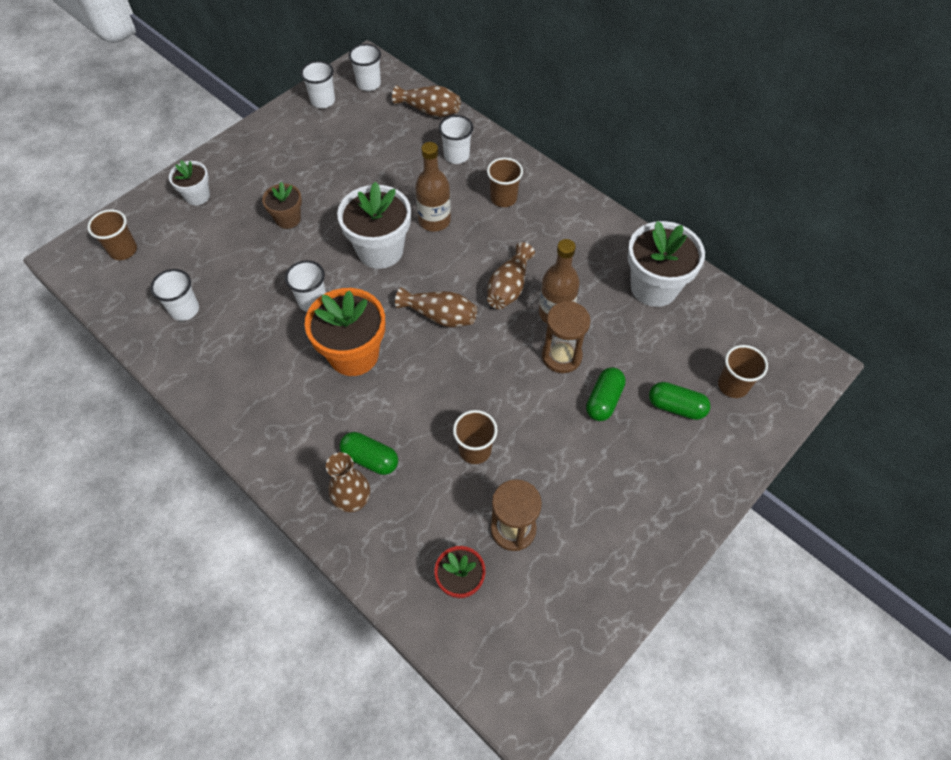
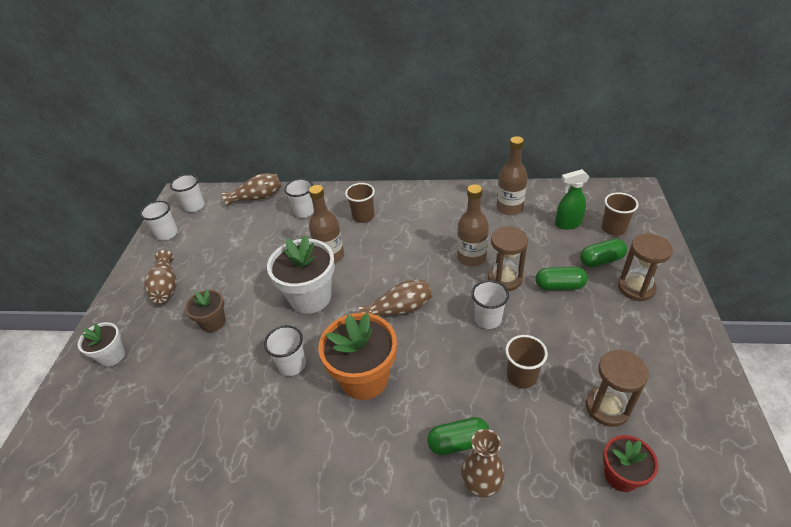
camera: 35 degrees left, 15 degrees down
brown cup [87,209,137,260] -> none
white cup [150,269,199,321] -> white cup moved to [471,280,509,329]
brown vase [487,242,535,309] -> brown vase moved to [144,250,177,303]
green capsule [586,367,626,421] -> green capsule turned 75 degrees counterclockwise [535,267,588,290]
white flower pot [627,221,705,307] -> brown bottle [496,136,528,215]
none -> green spray bottle [555,169,589,230]
none -> brown hourglass [618,234,673,302]

